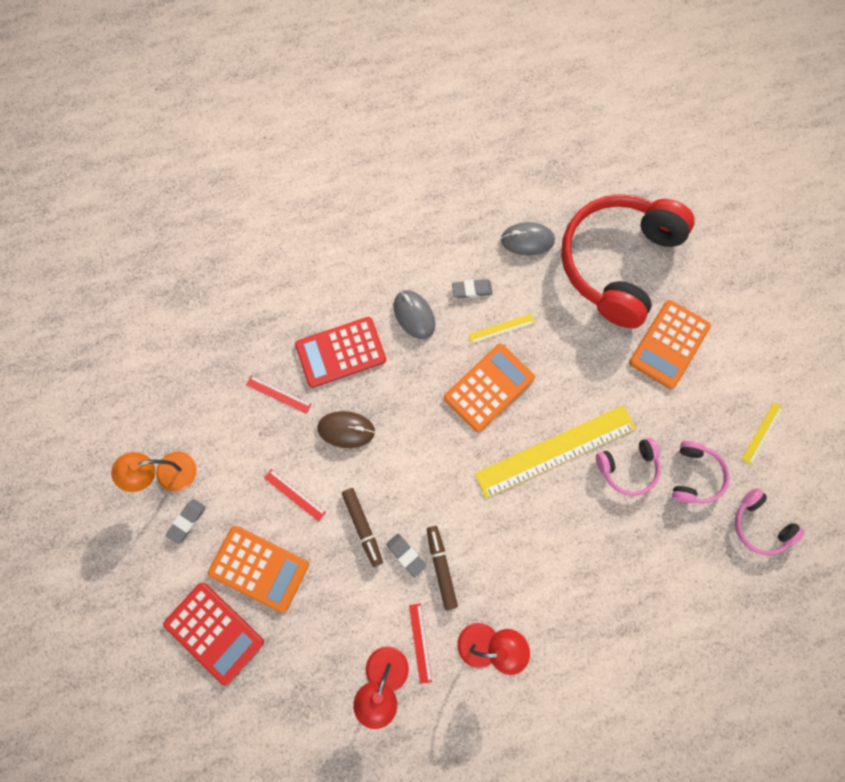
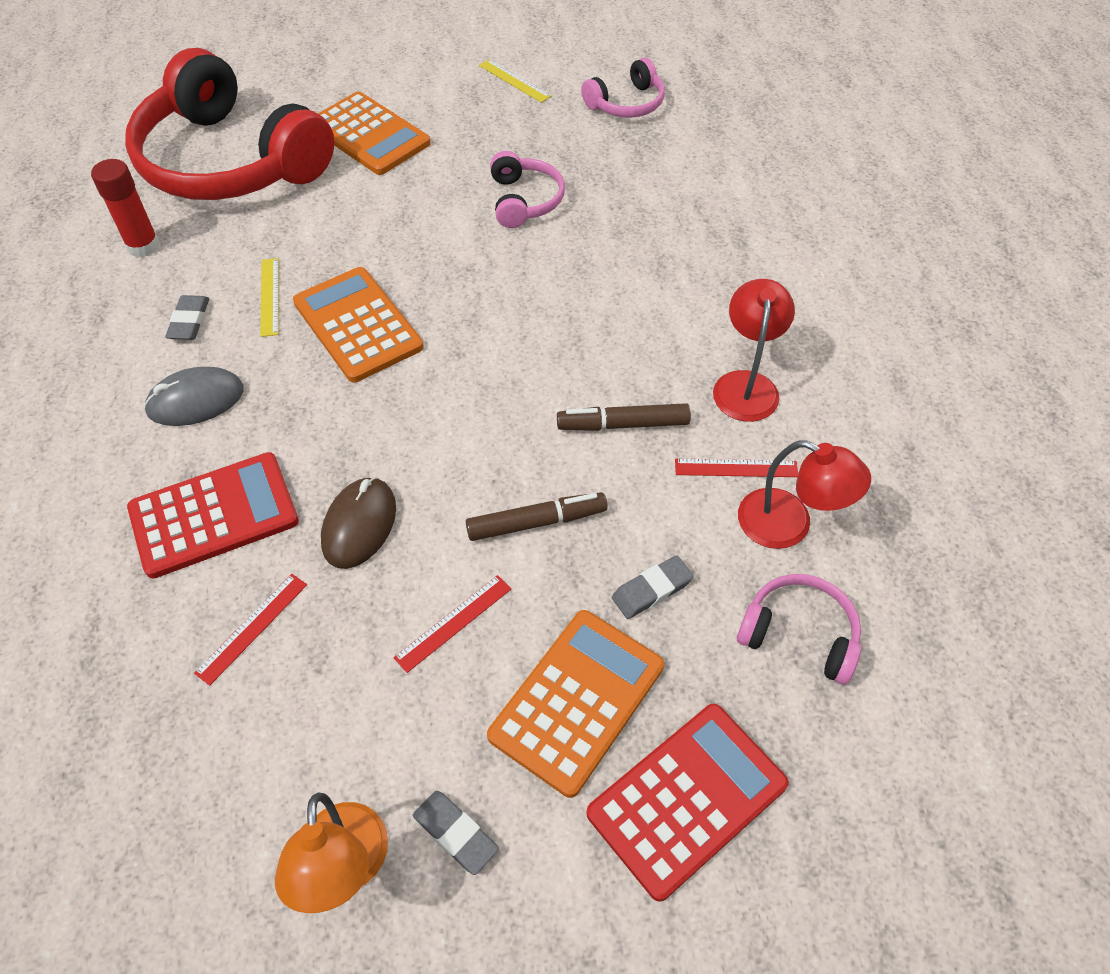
camera: 80 degrees left, 20 degrees down
red calculator [295,317,386,388] -> red calculator turned 105 degrees counterclockwise [127,452,299,579]
grey eraser [386,533,426,577] -> grey eraser moved to [612,555,693,619]
yellow ruler [474,405,636,498] -> none
grey mouse [501,222,555,256] -> red glue stick [91,159,160,257]
pink headphones [672,441,729,504] -> pink headphones moved to [737,574,861,685]

